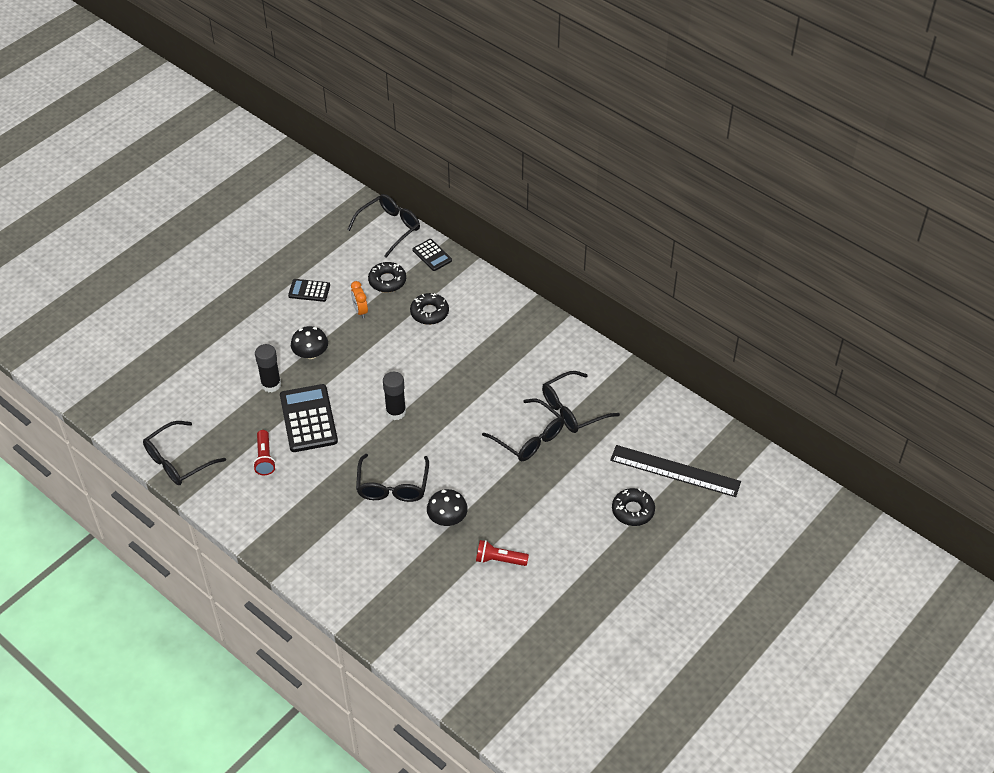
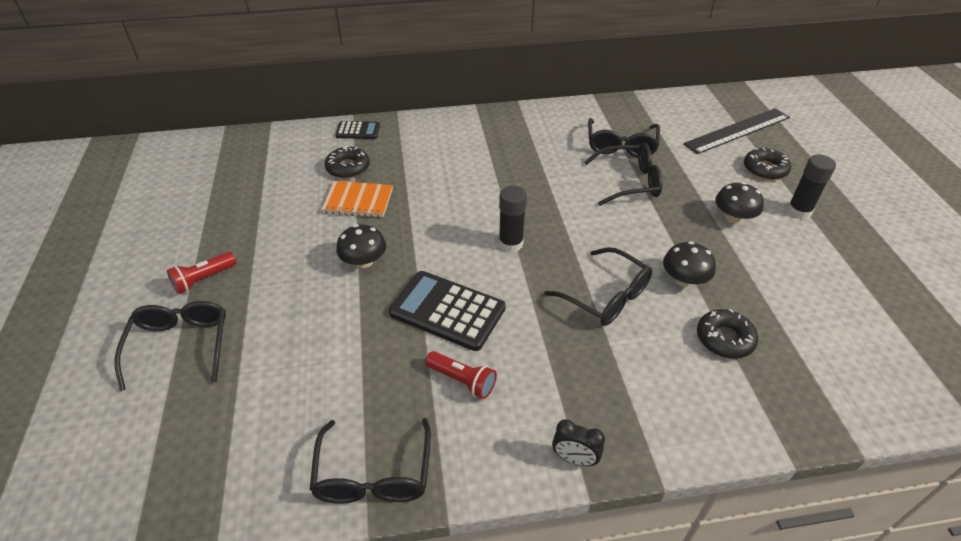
camera: 50 degrees left, 5 degrees down
black glue stick [255,344,281,393] -> black glue stick moved to [787,155,836,219]
black calculator [288,279,330,302] -> none
black glasses [347,194,420,257] -> black glasses moved to [115,301,226,391]
orange clock [351,281,368,318] -> orange notebook [321,181,393,218]
black donut [410,293,449,325] -> black donut moved to [697,309,758,359]
red flashlight [476,540,529,566] -> red flashlight moved to [167,252,237,294]
none -> black clock [552,419,605,466]
none -> black mushroom [715,182,764,224]

